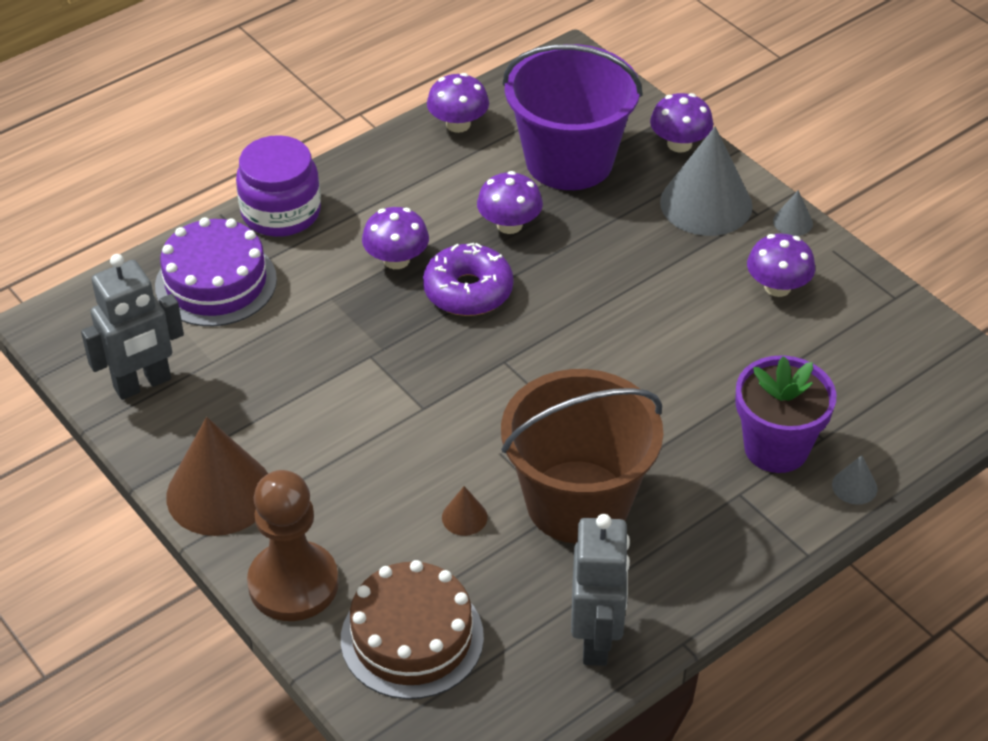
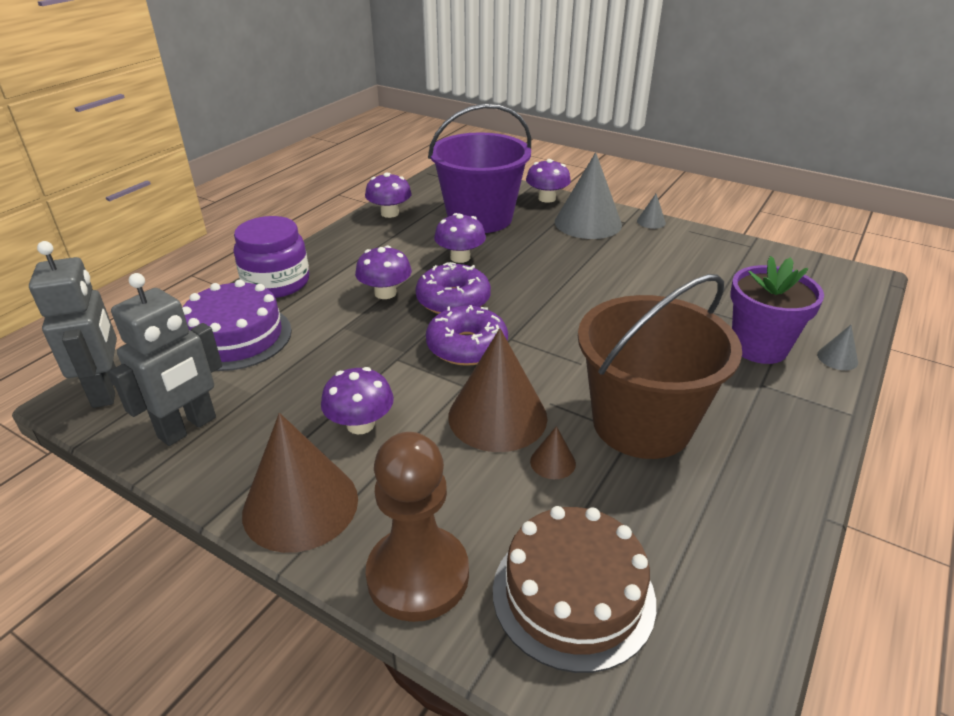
camera: 20 degrees left, 10 degrees down
grey robot [571,514,630,666] -> grey robot moved to [29,241,117,408]
purple mushroom [747,233,815,297] -> purple mushroom moved to [321,367,394,434]
none -> purple donut [426,305,508,366]
none -> brown cone [448,328,547,452]

